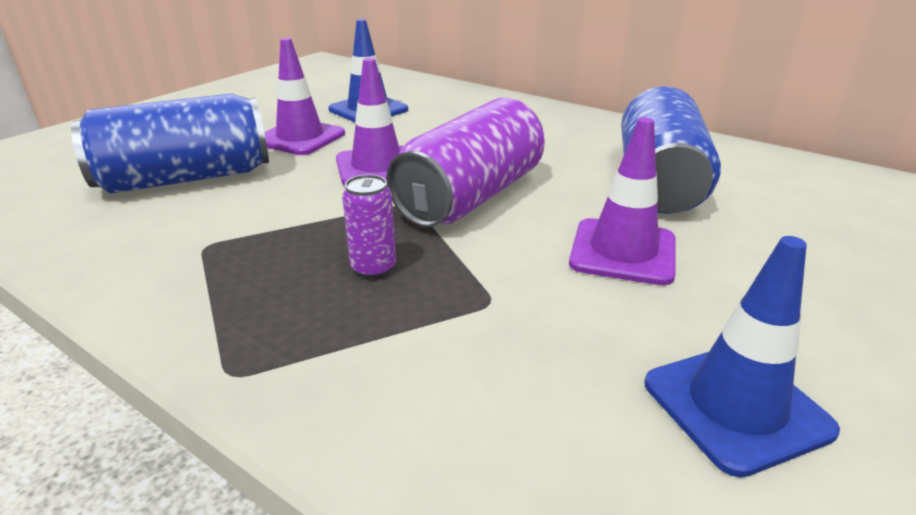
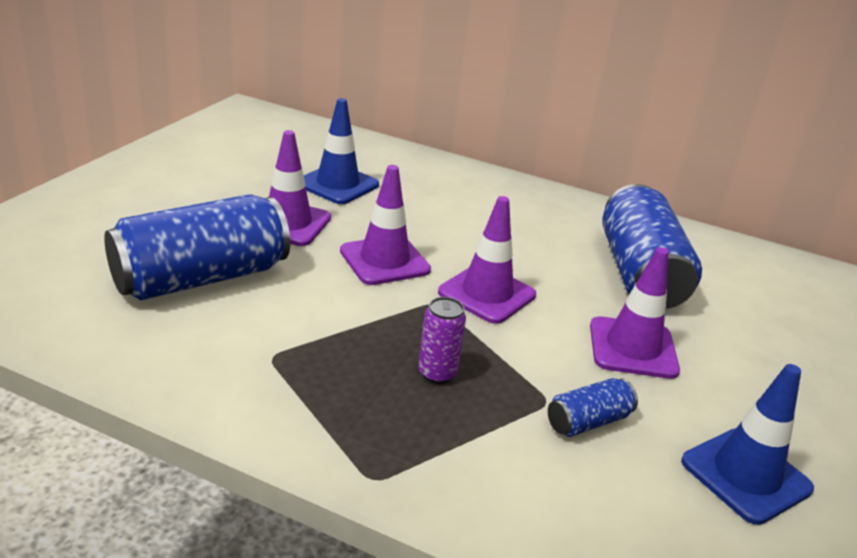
camera: 15 degrees left, 0 degrees up
purple can [387,97,545,227] -> purple traffic cone [438,196,536,324]
none -> blue can [548,378,638,437]

